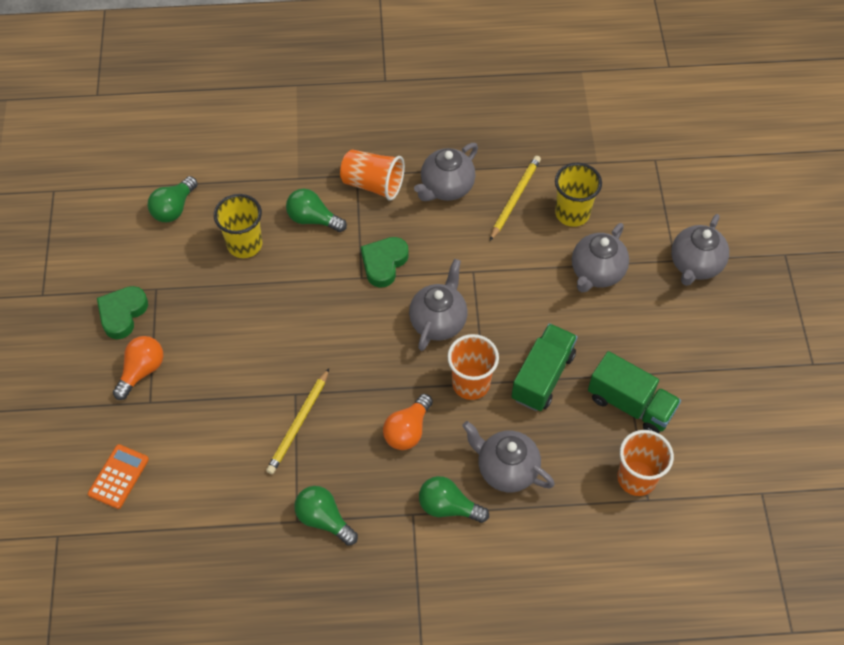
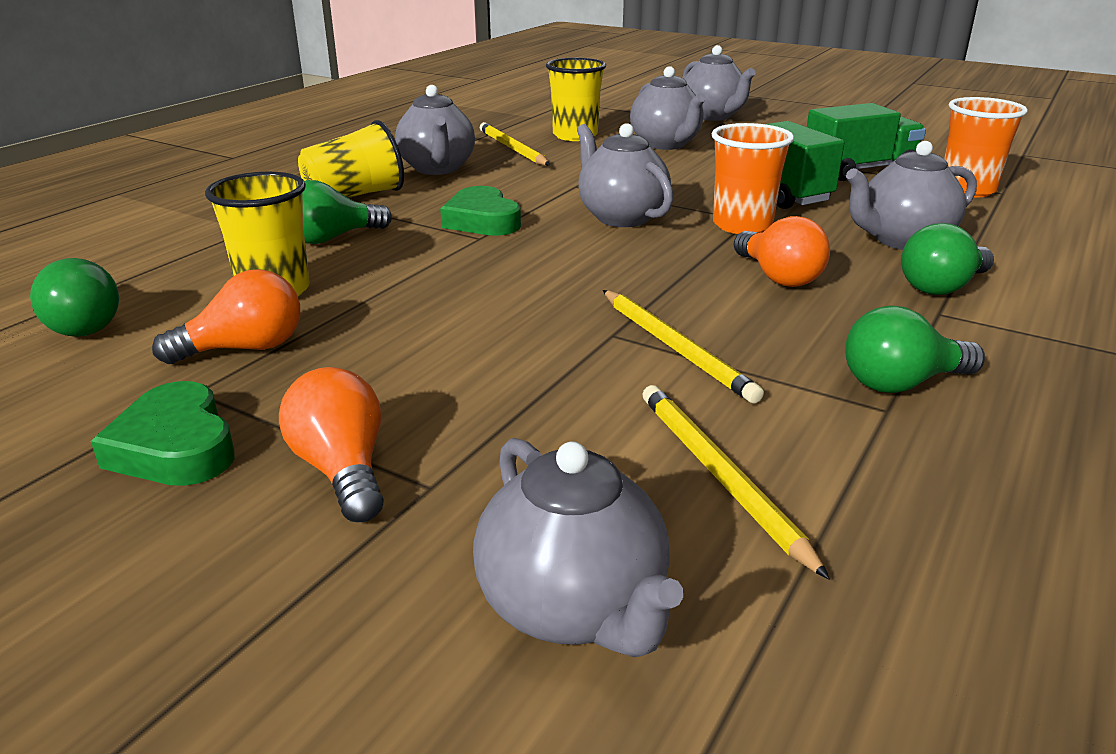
camera: 55 degrees left, 30 degrees down
orange calculator [88,444,149,509] -> grey teapot [473,438,683,657]
orange cup [340,150,405,200] -> yellow cup [298,120,404,198]
none -> orange light bulb [152,269,300,364]
none -> yellow pencil [642,385,830,580]

